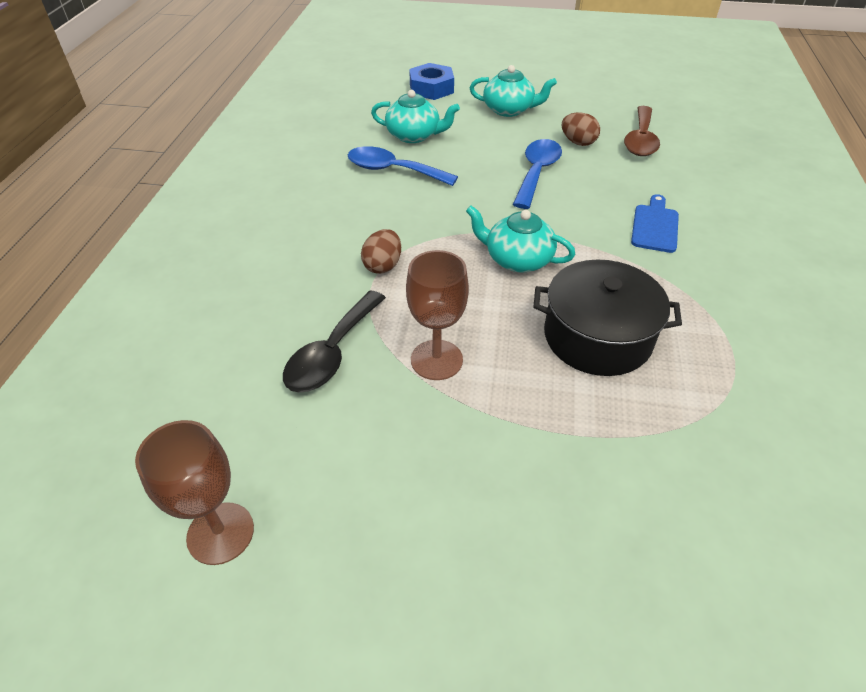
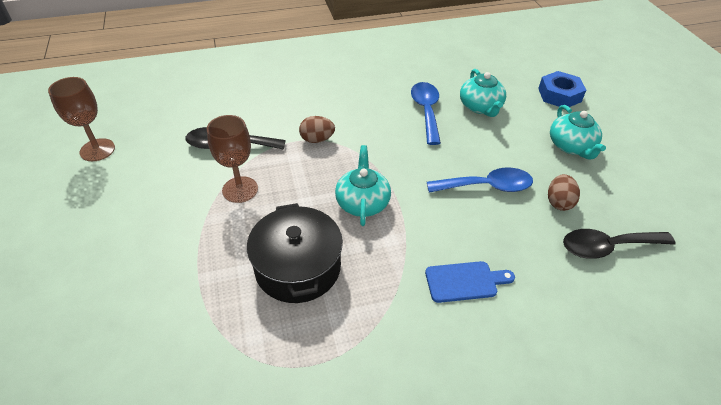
camera: 65 degrees right, 0 degrees up
brown spoon [624,106,660,156] -> black spoon [563,229,676,259]

